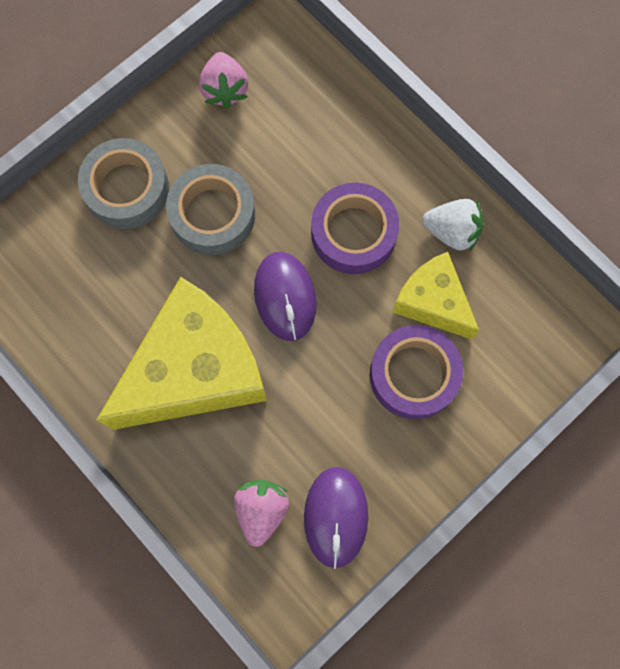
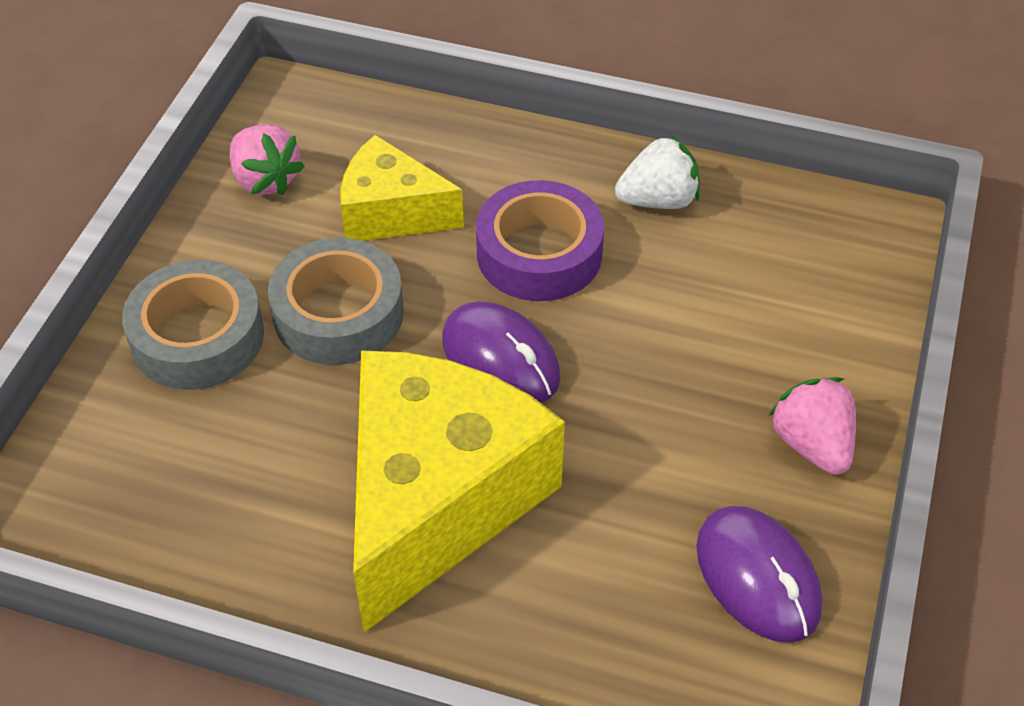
camera: 30 degrees left, 25 degrees down
pink strawberry [234,480,289,547] -> pink strawberry moved to [769,377,856,475]
purple tape [370,325,463,419] -> none
yellow cheese [392,252,479,340] -> yellow cheese moved to [340,135,464,241]

